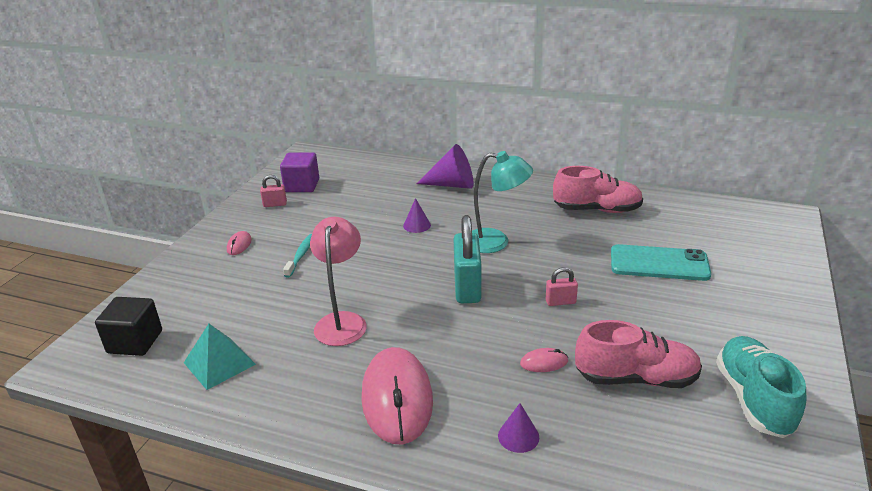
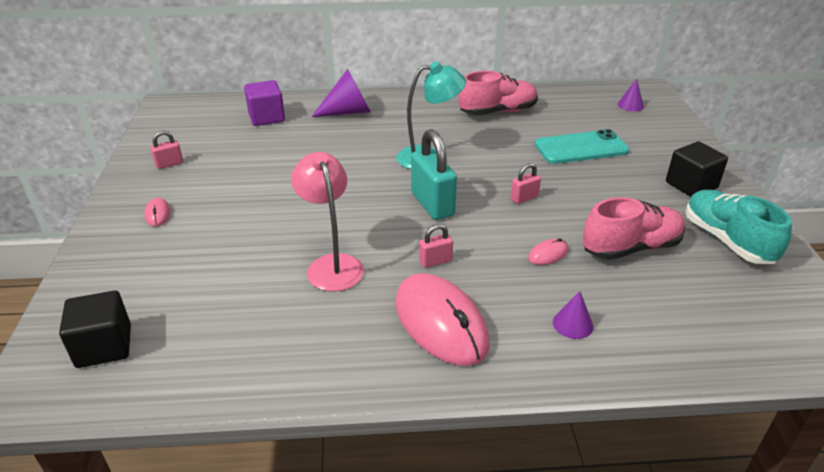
camera: 25 degrees left, 5 degrees up
turquoise pyramid [184,324,256,390] -> none
purple cube [280,153,319,192] -> purple cube moved to [244,80,285,126]
turquoise toothbrush [283,234,312,278] -> none
purple cone [403,198,431,233] -> purple cone moved to [618,79,644,111]
none -> pink padlock [419,224,453,268]
none -> black cube [666,142,728,197]

